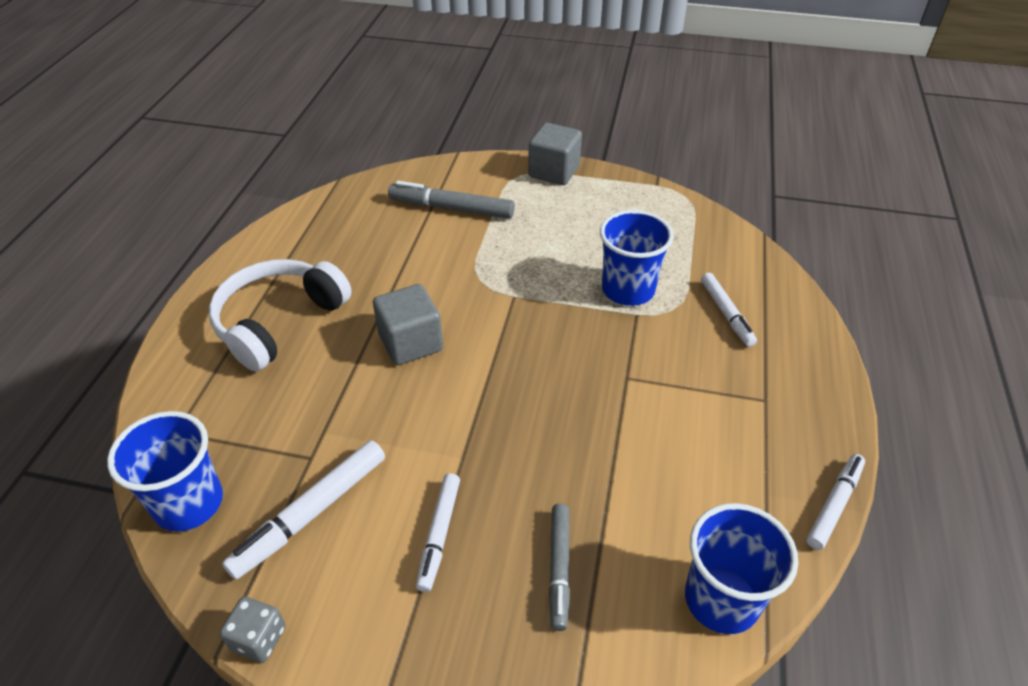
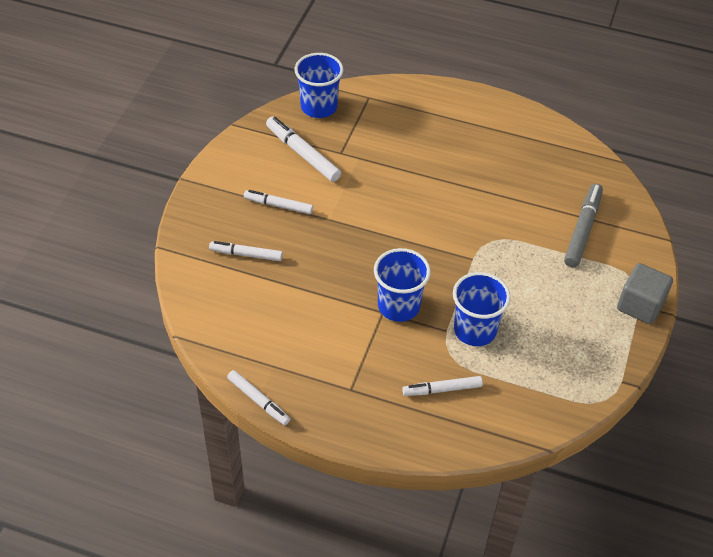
camera: 95 degrees right, 5 degrees up
white headphones [209,259,352,372] -> none
grey dice [220,597,286,663] -> none
grey cube [373,284,443,365] -> none
grey marker [549,504,570,631] -> white marker [209,241,283,261]
blue cup [685,503,798,634] -> blue cup moved to [374,248,431,322]

